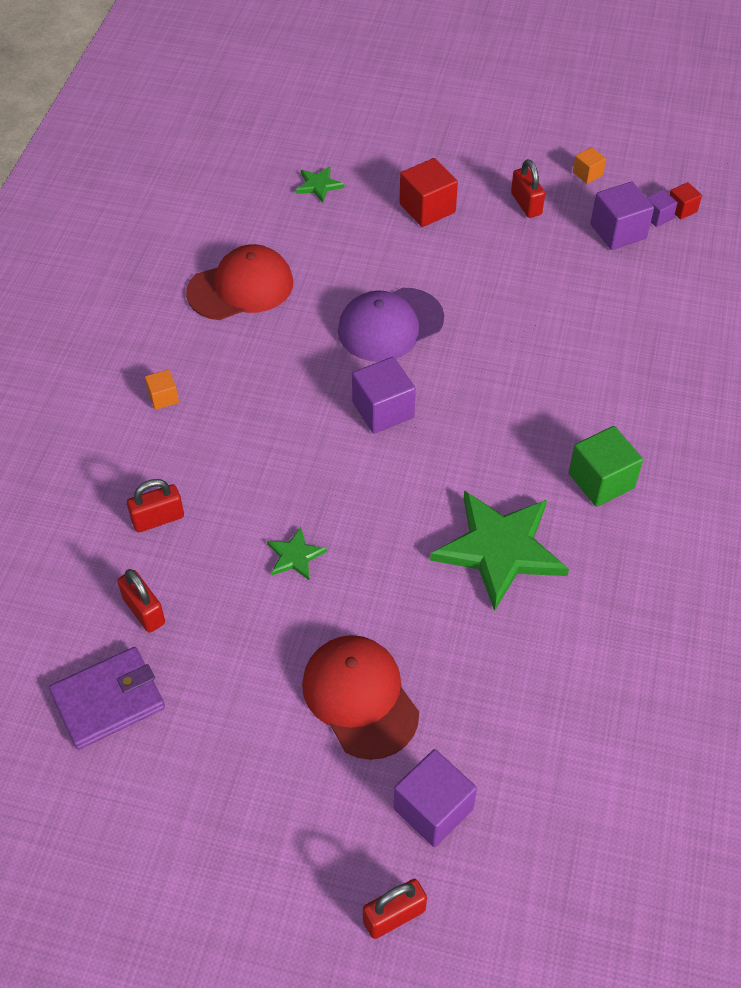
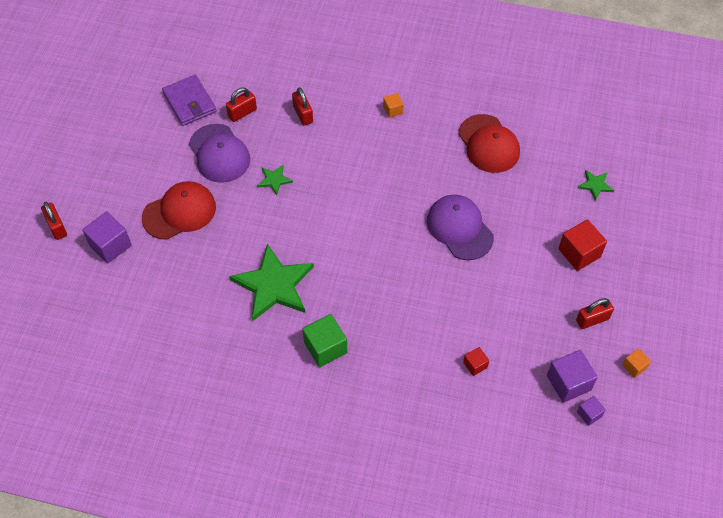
camera: 90 degrees right, 5 degrees up
purple cube [352,357,416,434] -> none
red cube [669,182,702,219] -> red cube moved to [463,347,489,376]
none -> purple cap [189,124,250,183]

